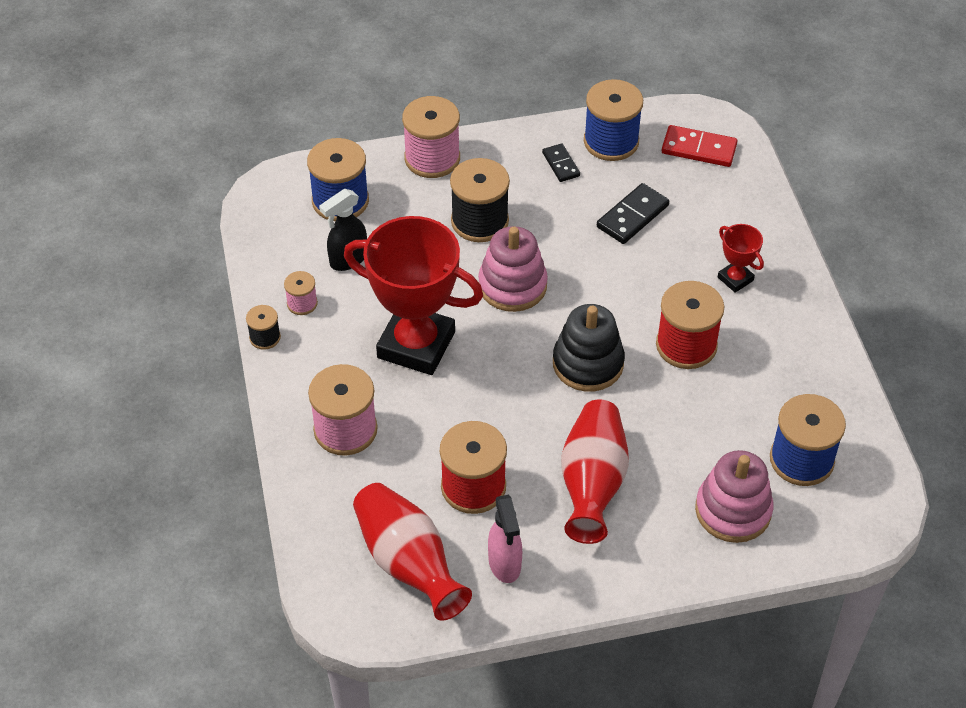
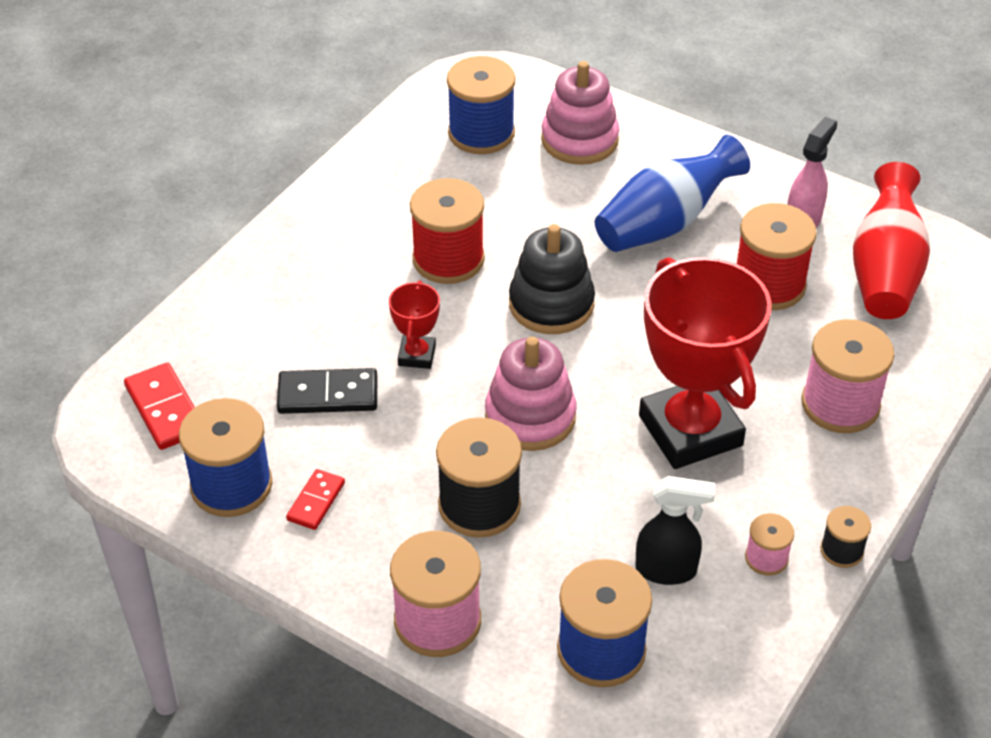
camera: 135 degrees left, 5 degrees down
black domino [542,143,580,182] -> red domino [286,469,345,530]
red vase [561,399,629,544] -> blue vase [595,135,750,252]
red trophy [718,224,764,293] -> red trophy moved to [389,281,440,369]

